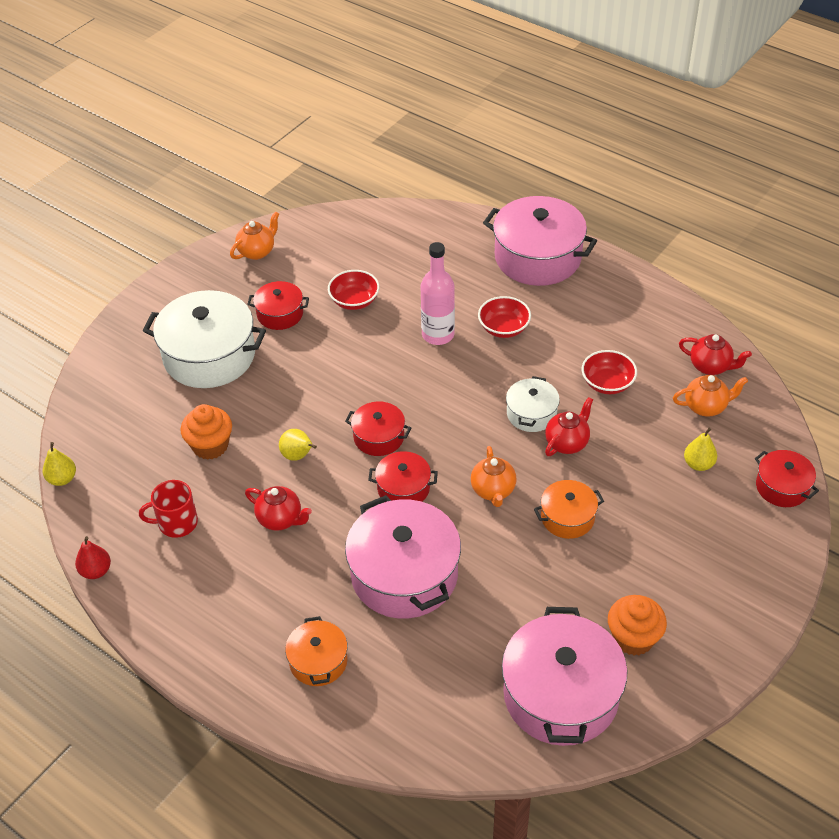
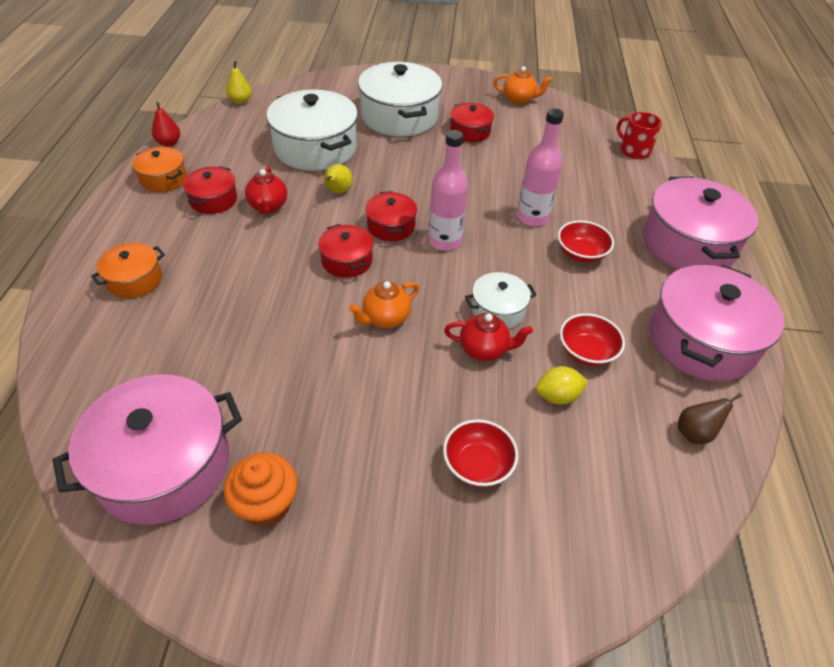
camera: 55 degrees right, 0 degrees up
red mug [139,480,198,538] -> red mug moved to [617,112,662,159]
orange cupcake [181,404,232,460] -> white pot [266,89,358,171]
red bowl [328,270,380,310] -> red bowl moved to [443,419,518,487]
pink pot [345,495,461,619] -> pink pot moved to [649,265,784,381]
orange pot [534,480,604,539] -> orange pot moved to [132,147,187,192]
orange teapot [673,375,748,416] -> none
red teapot [679,334,752,375] -> brown pear [678,393,742,444]
yellow pear [684,428,717,471] -> none
red pot [755,450,819,507] -> red pot moved to [183,166,237,214]
none -> pink bottle [428,130,469,251]
none -> yellow lemon [536,366,588,405]

